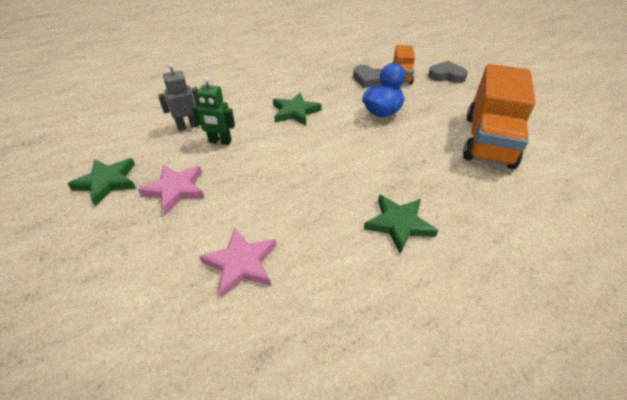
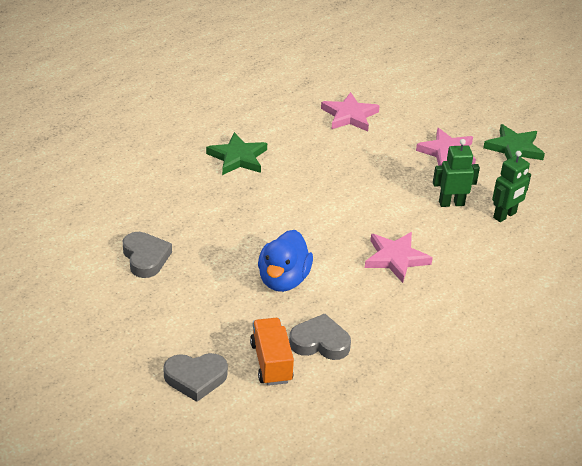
camera: 160 degrees right, 5 degrees down
grey robot [158,63,199,131] -> green robot [492,151,531,222]
green star [273,93,322,126] -> pink star [365,232,433,283]
orange truck [463,64,536,169] -> grey heart [123,232,172,278]

